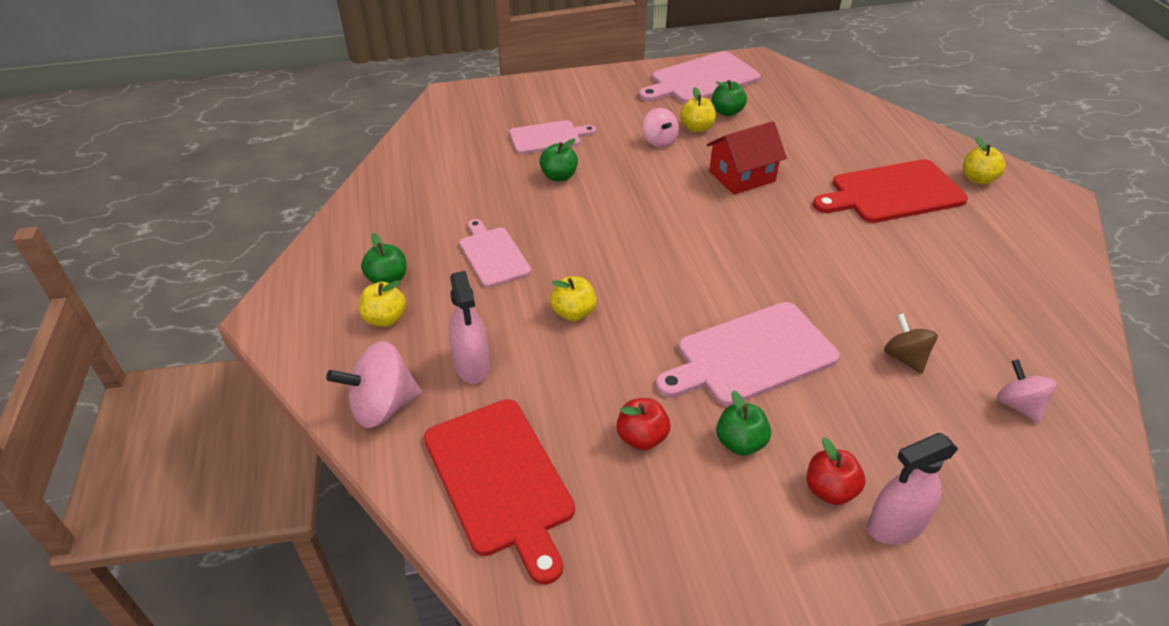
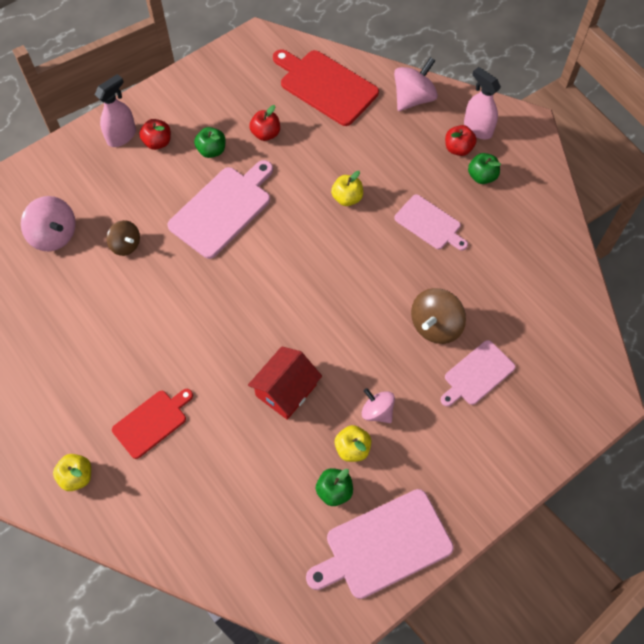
camera: 155 degrees right, 20 degrees up
yellow apple [359,280,406,327] -> red apple [445,125,477,156]
pink spray bottle [449,271,490,384] -> pink spray bottle moved to [464,67,501,139]
green apple [539,139,578,181] -> brown spinning top [411,288,466,344]
pink cutting board [639,51,761,103] -> pink cutting board turned 150 degrees counterclockwise [306,489,454,599]
red cutting board [813,159,968,223] -> red cutting board [112,389,193,459], size x0.62
pink spinning top [997,359,1057,423] -> pink spinning top [21,196,76,251], size x1.55

